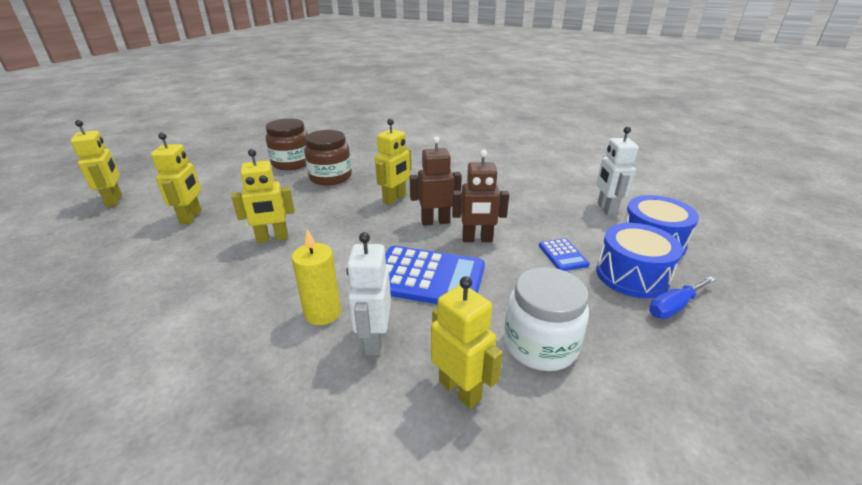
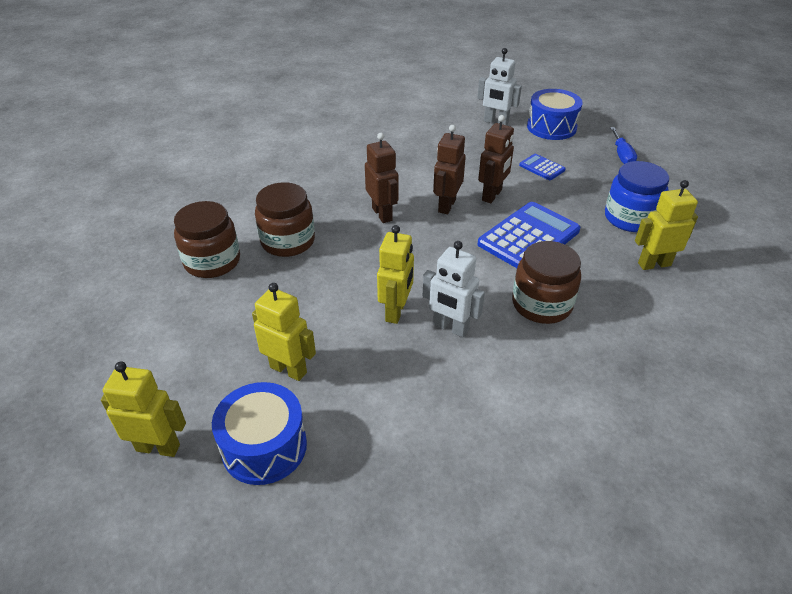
camera: 60 degrees left, 10 degrees up
yellow candle [292,229,341,325] -> brown jar [512,241,581,324]
white robot [346,232,391,355] -> white robot moved to [423,241,485,337]
yellow robot [375,119,412,205] -> brown robot [365,133,399,223]
white jar [504,267,589,371] -> blue jar [605,161,669,232]
blue calculator [539,238,590,271] -> blue calculator turned 150 degrees counterclockwise [519,154,566,180]
blue drum [596,223,683,298] -> blue drum moved to [212,382,307,485]

